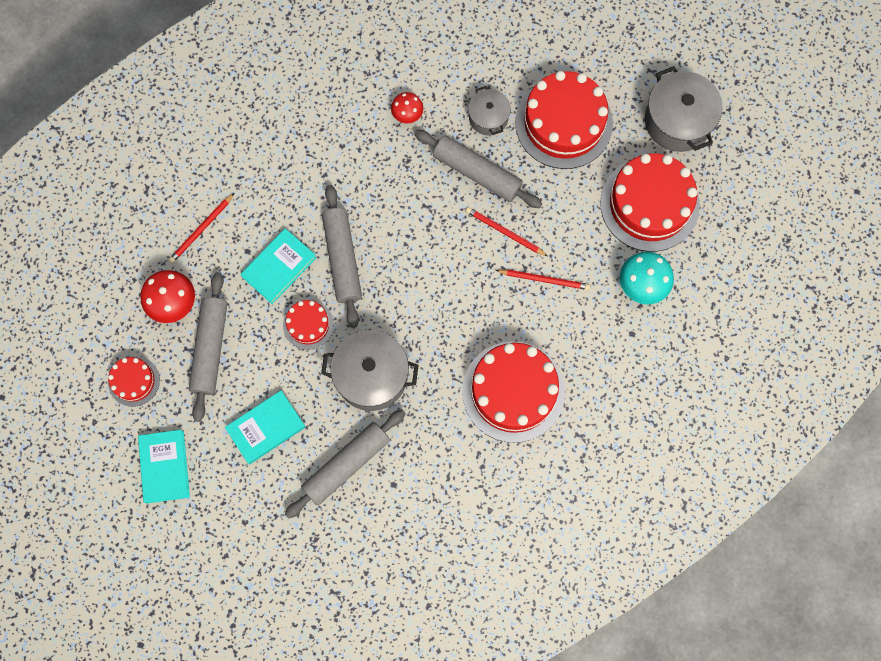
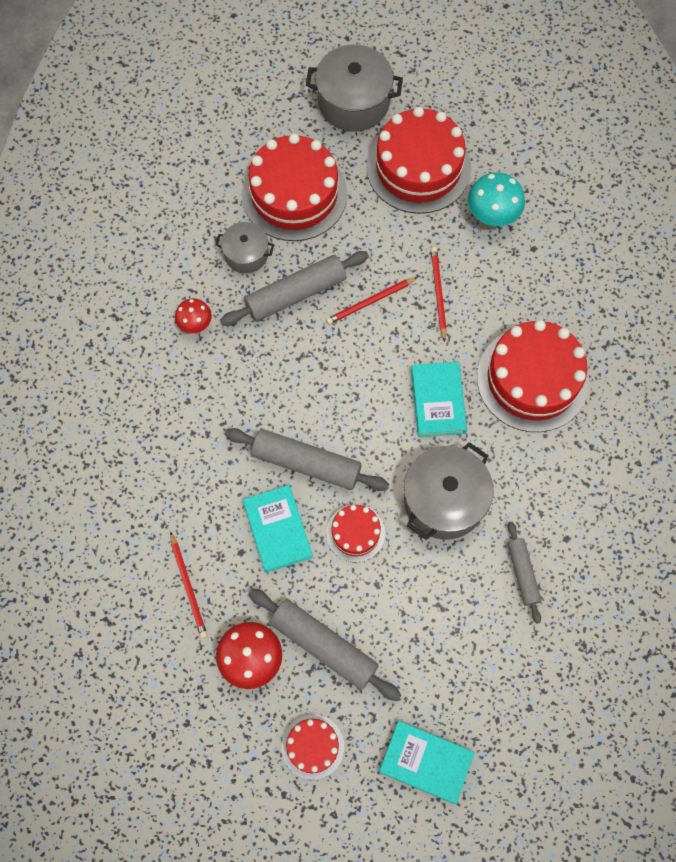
camera: 60 degrees left, 5 degrees down
turquoise book [225,390,305,464] -> turquoise book moved to [411,362,467,437]
grey rolling pin [285,409,406,519] -> grey rolling pin [507,521,541,624], size x0.59
red pencil [495,270,590,290] -> red pencil turned 45 degrees counterclockwise [431,247,447,342]

